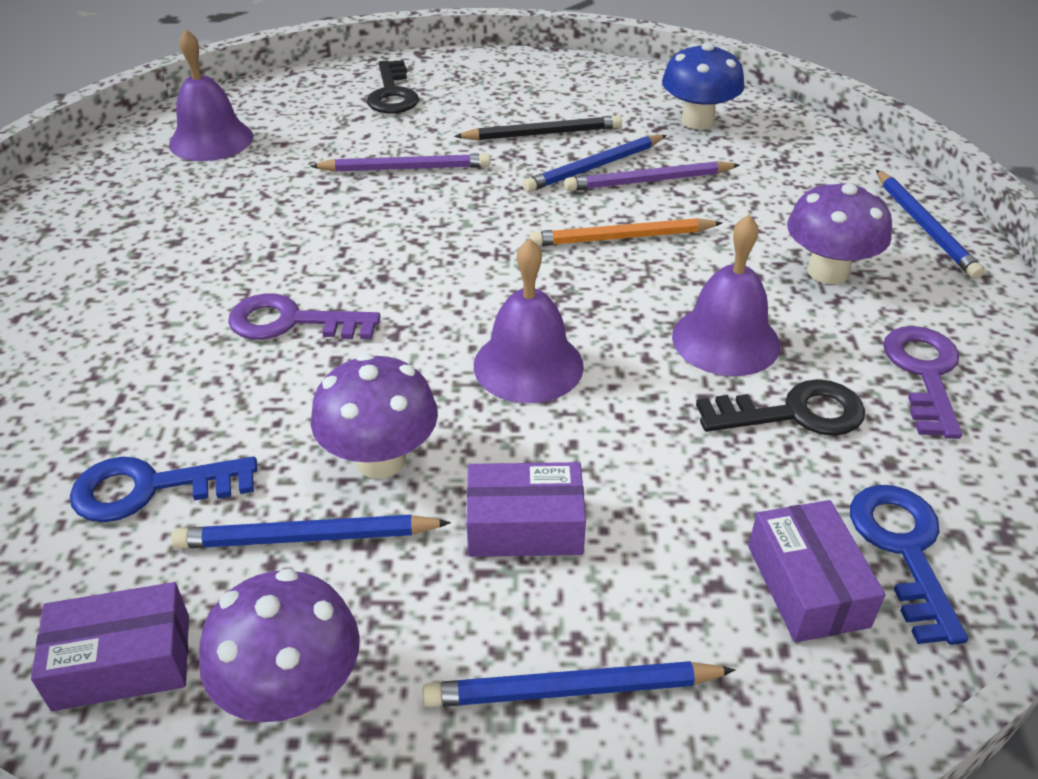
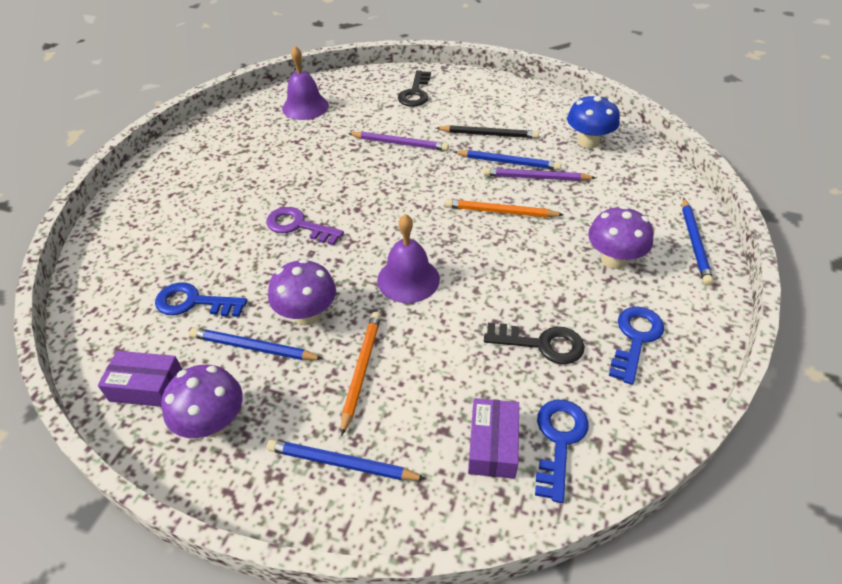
camera: 20 degrees right, 5 degrees up
purple box [466,462,586,557] -> orange pencil [341,312,381,436]
blue pencil [522,135,667,192] -> blue pencil turned 150 degrees counterclockwise [454,150,561,170]
purple bell [672,215,780,376] -> none
purple key [883,326,962,439] -> blue key [609,307,664,385]

